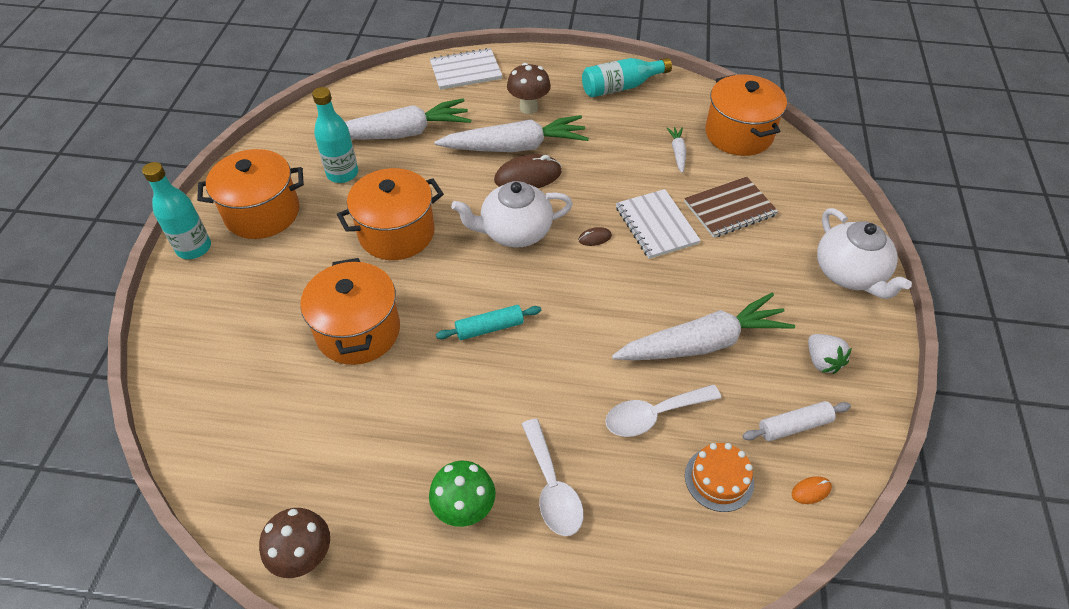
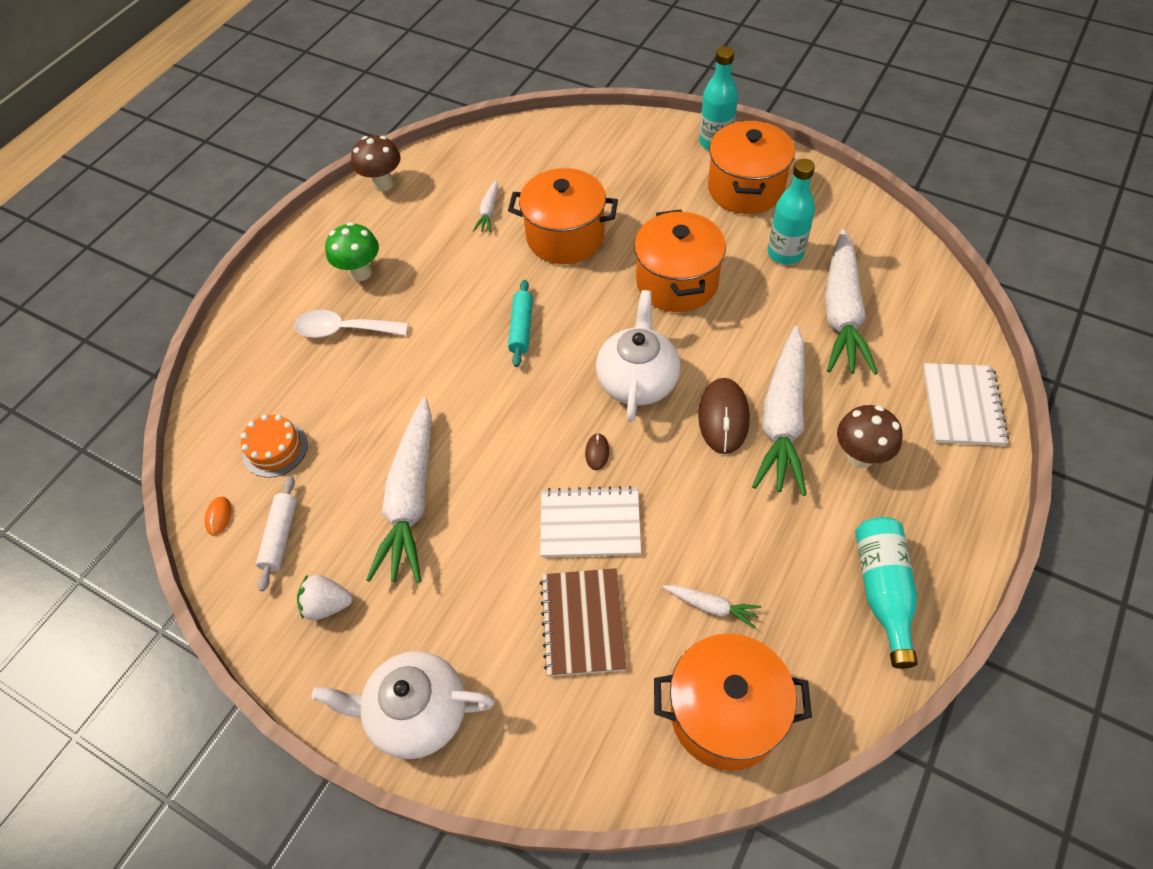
camera: 115 degrees right, 5 degrees up
white spoon [605,385,721,437] -> none
none -> white carrot [473,180,498,232]

